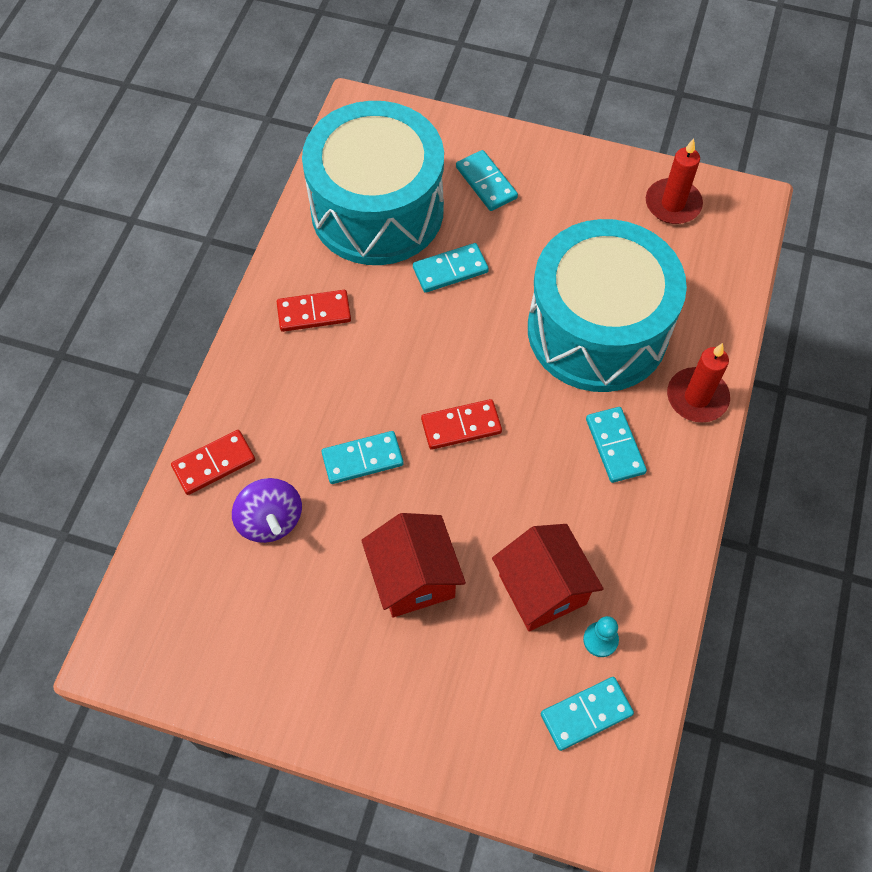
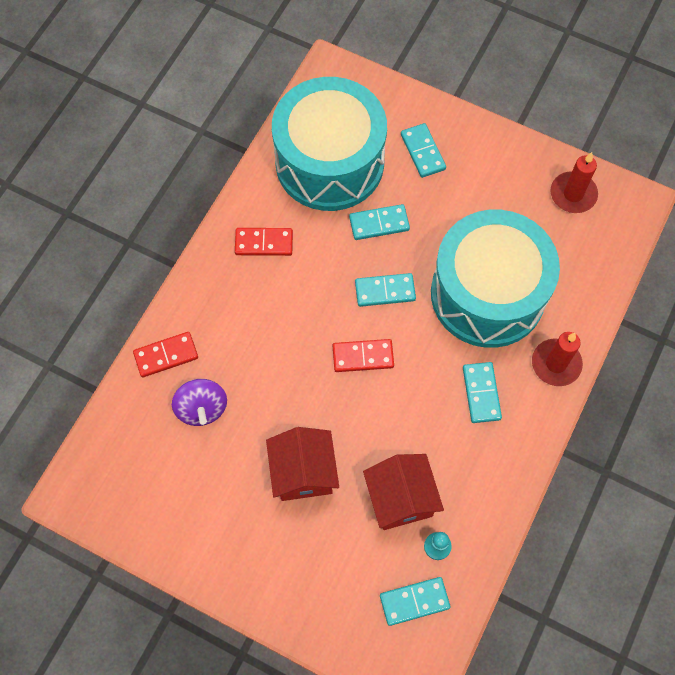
camera: 10 degrees right, 5 degrees up
turquoise domino [321,431,403,484] -> turquoise domino moved to [355,273,416,307]

